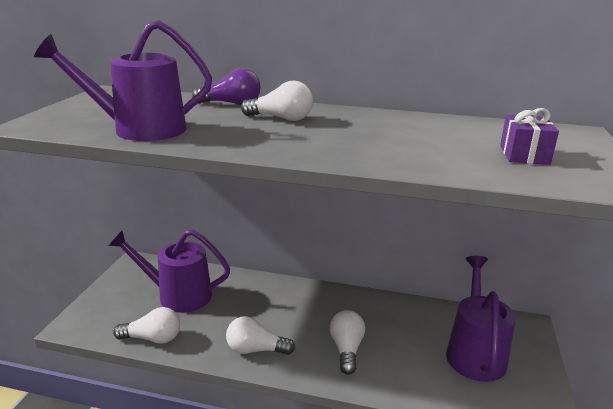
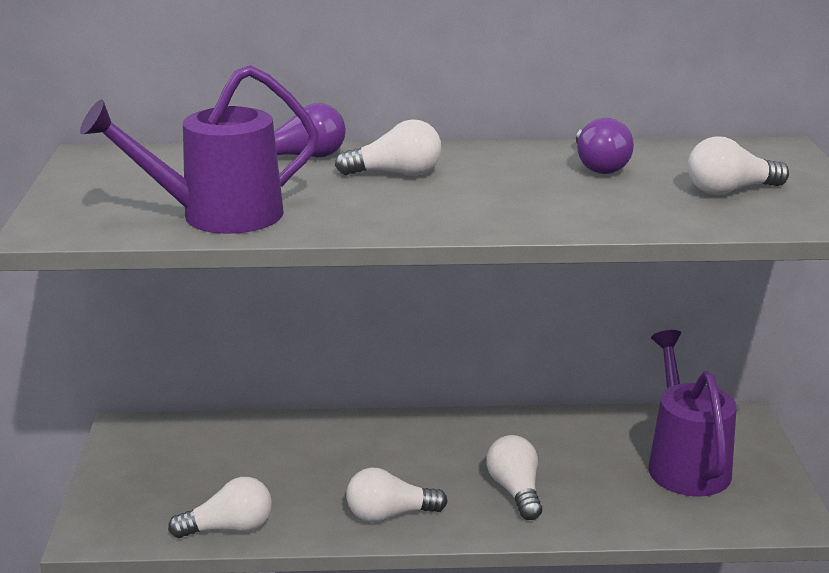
camera: 15 degrees left, 0 degrees up
purple watering can [109,230,230,313] -> none
purple gift [500,108,559,165] -> white light bulb [687,136,789,195]
none -> purple light bulb [576,118,634,174]

